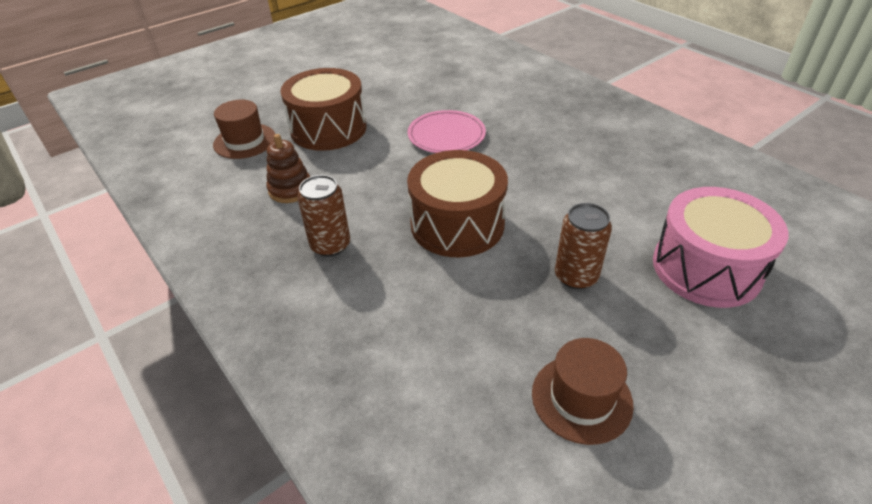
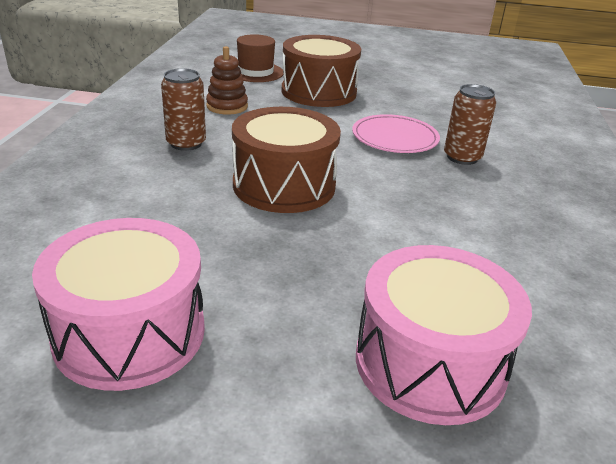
camera: 45 degrees right, 10 degrees down
brown hat [532,338,634,445] -> pink drum [32,218,205,391]
brown can [555,203,612,289] -> brown can moved to [444,84,496,165]

